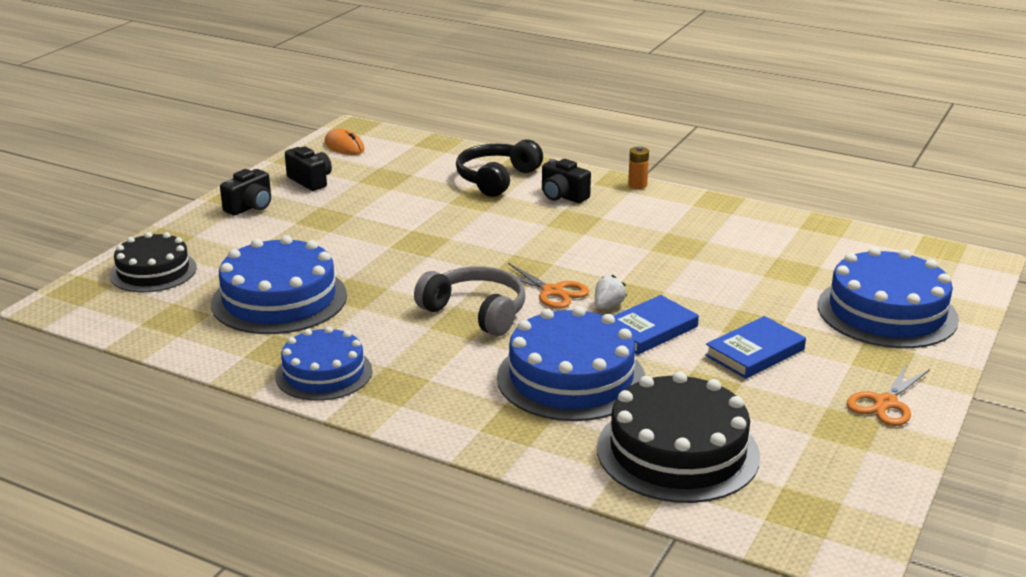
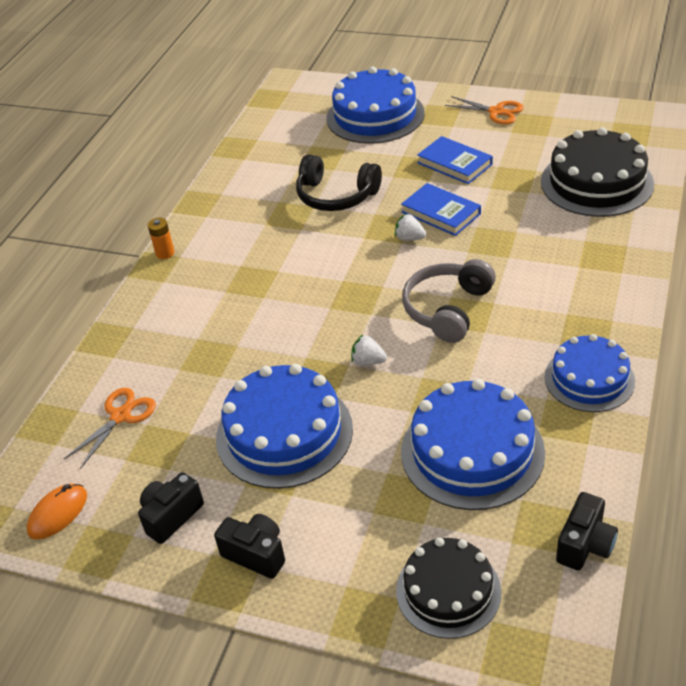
camera: 95 degrees left, 15 degrees up
black headphones [456,139,543,197] -> black headphones moved to [296,154,382,211]
blue cake [497,306,646,421] -> blue cake moved to [216,364,353,489]
orange scissors [508,263,590,309] -> orange scissors moved to [64,388,156,469]
black camera [542,159,591,203] -> black camera moved to [556,492,618,571]
none -> white strawberry [351,335,387,366]

